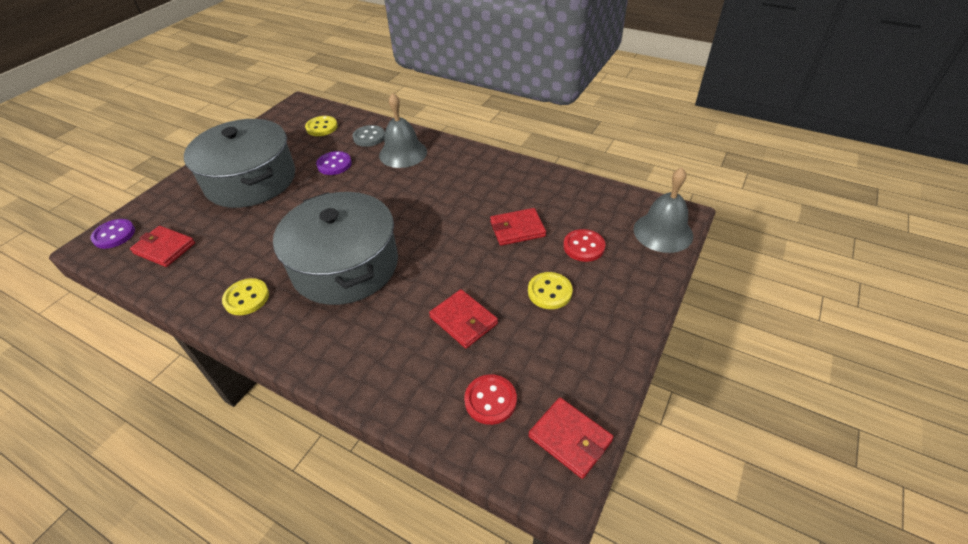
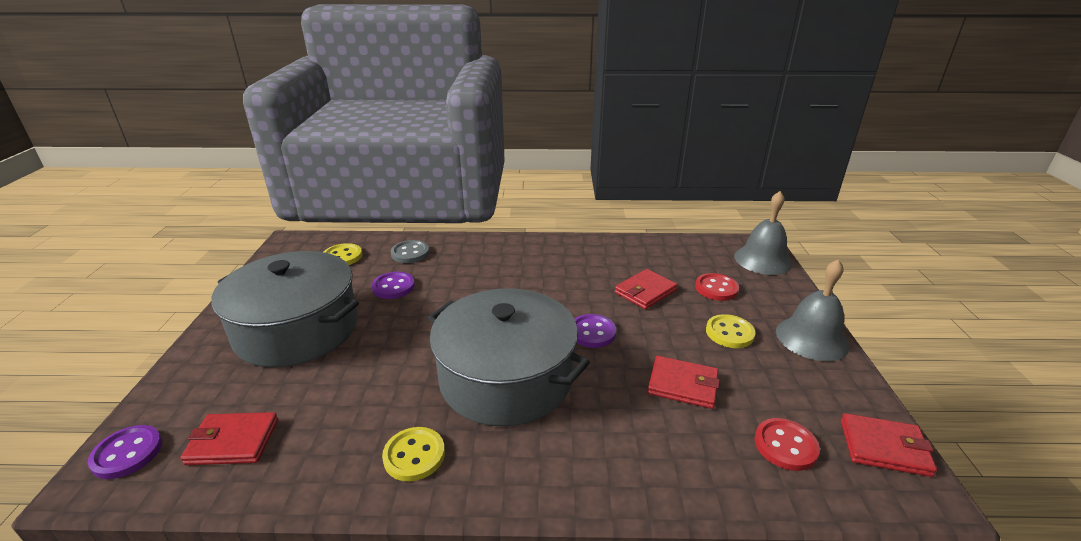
camera: 30 degrees left, 15 degrees down
grey bell [379,93,427,168] -> grey bell moved to [776,259,849,361]
none -> purple button [575,314,616,348]

